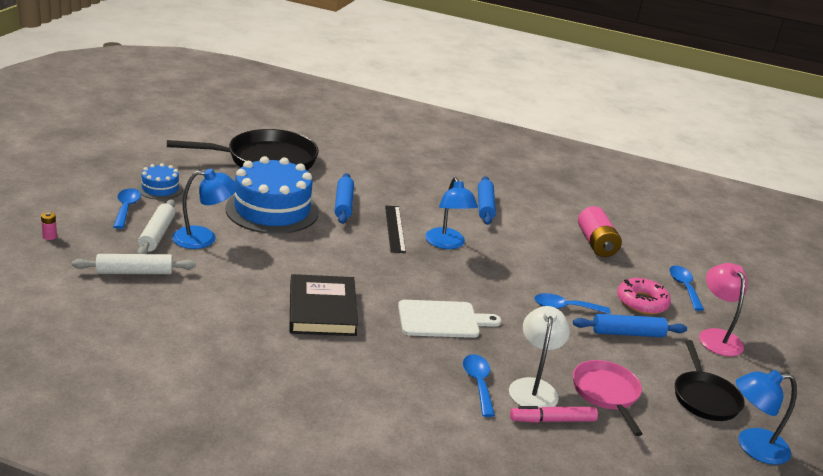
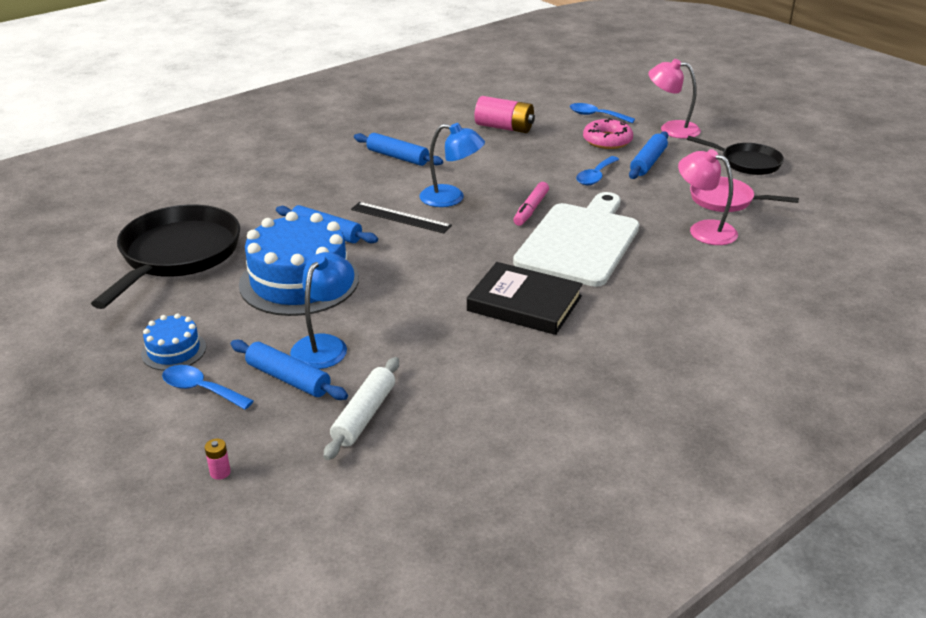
camera: 55 degrees left, 5 degrees up
white rolling pin [137,199,175,254] -> blue rolling pin [231,340,348,400]
white cutting board [398,300,501,338] -> white cutting board [513,192,639,287], size x1.60
blue spoon [463,354,495,417] -> none
white lamp [509,306,570,408] -> pink lamp [678,149,738,245]
pink marker [510,406,598,423] -> pink marker moved to [513,182,549,226]
blue lamp [736,370,797,465] -> none

